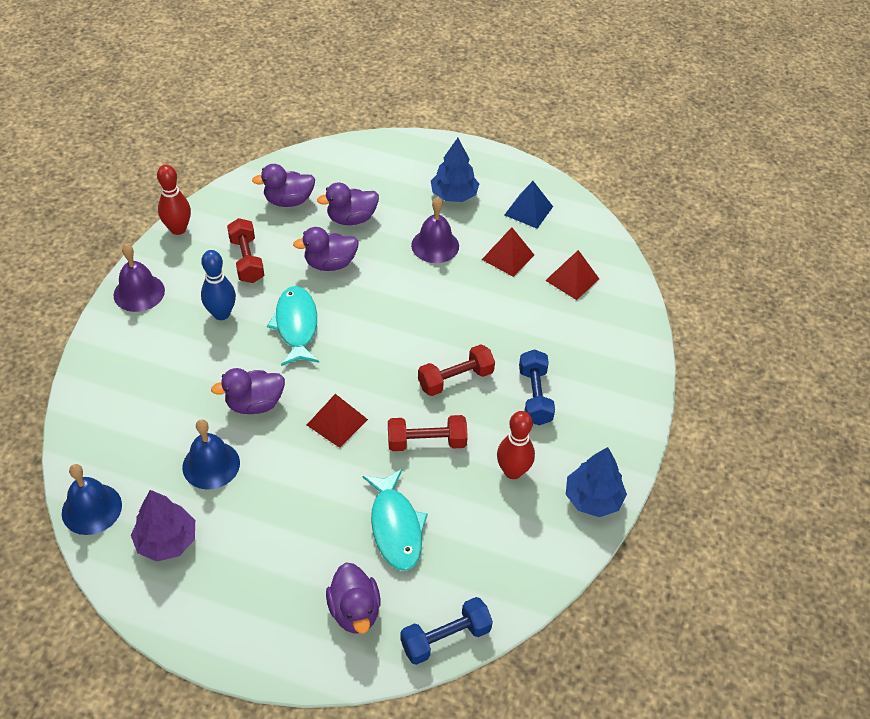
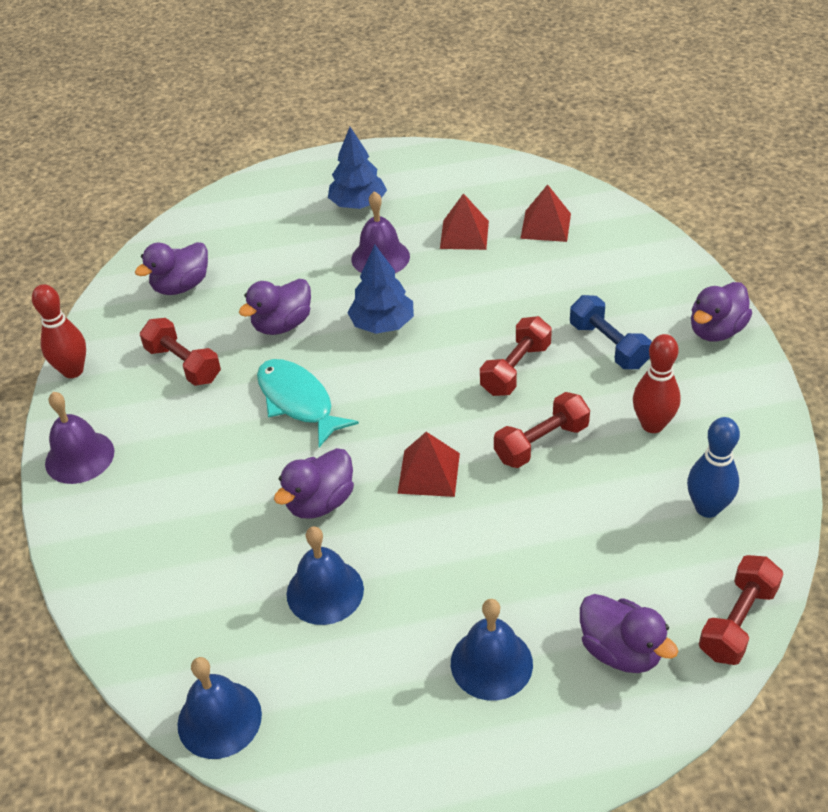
camera: 25 degrees left, 5 degrees down
purple tree [131,490,195,562] -> none
blue bowling pin [201,250,236,320] -> blue bowling pin moved to [687,417,740,518]
purple duck [317,182,379,225] -> purple duck moved to [691,282,752,342]
turquoise fish [362,469,428,571] -> none
blue dumbbell [400,597,493,665] -> red dumbbell [699,555,783,665]
blue pyramid [505,181,553,229] -> none
blue tree [566,447,627,517] -> blue tree moved to [347,245,414,334]
none -> blue bell [451,599,533,701]

